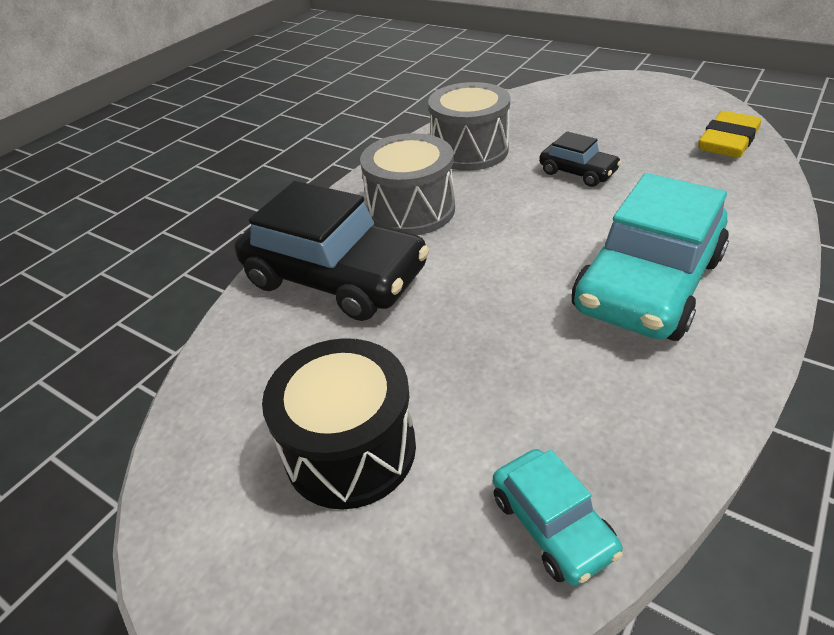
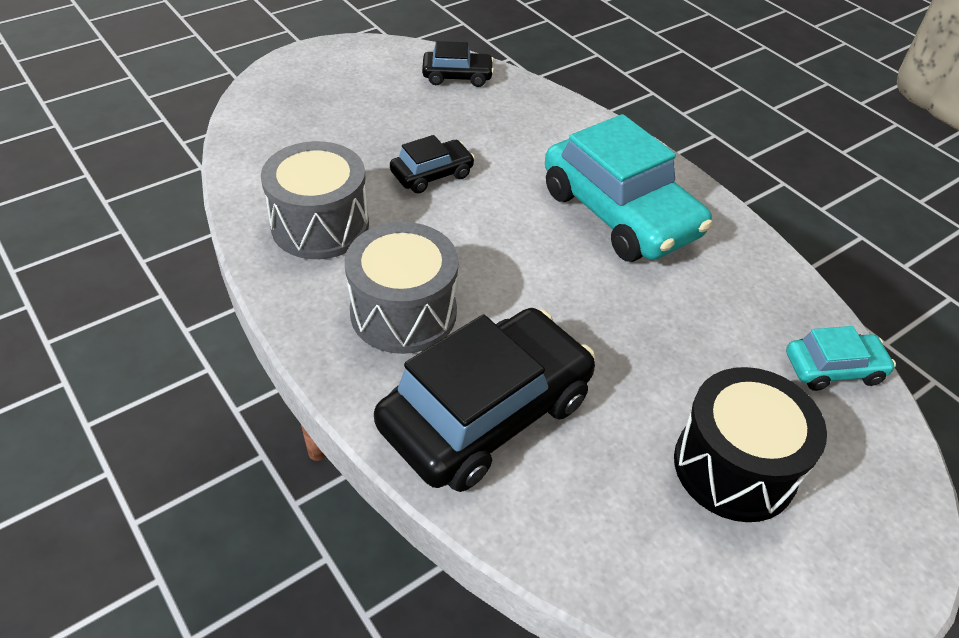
camera: 75 degrees left, 5 degrees up
yellow eraser [699,111,761,158] -> black car [422,41,494,87]

